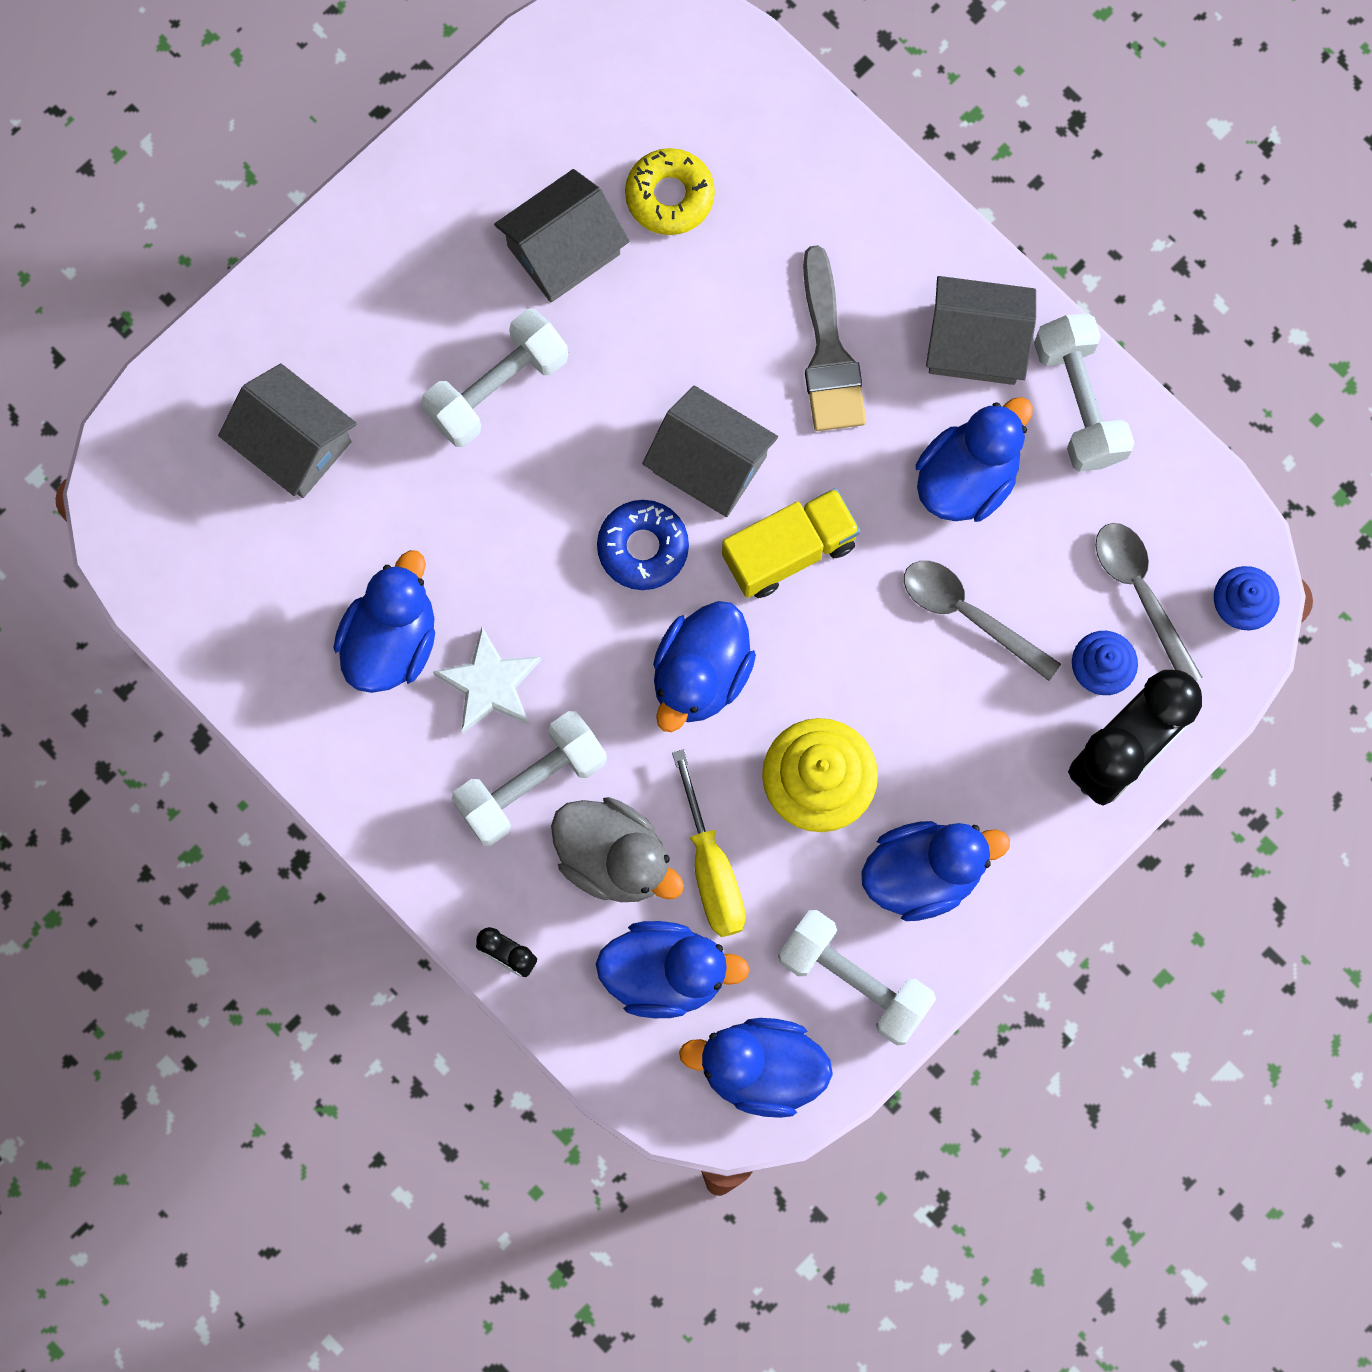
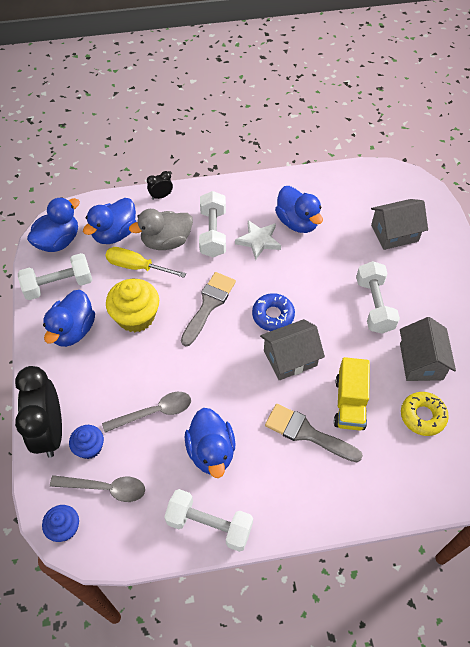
camera: 125 degrees right, 20 degrees down
blue duck [653,601,756,732] -> grey brush [181,272,236,346]
yellow truck [722,488,860,598] -> yellow truck moved to [334,357,370,431]
grey house [926,276,1036,385] -> none

